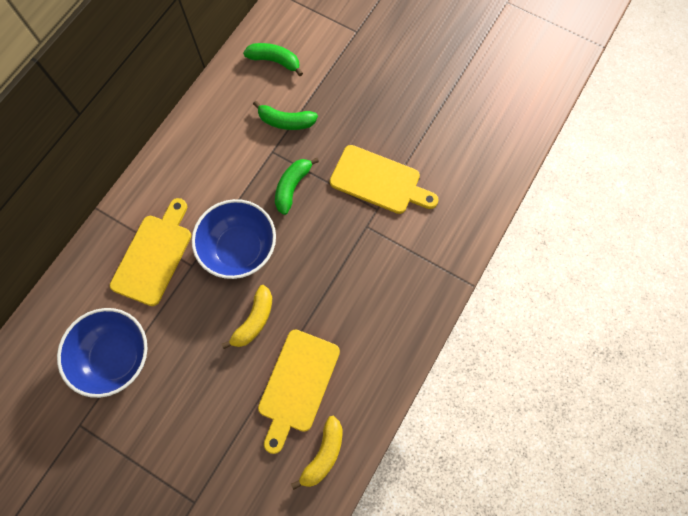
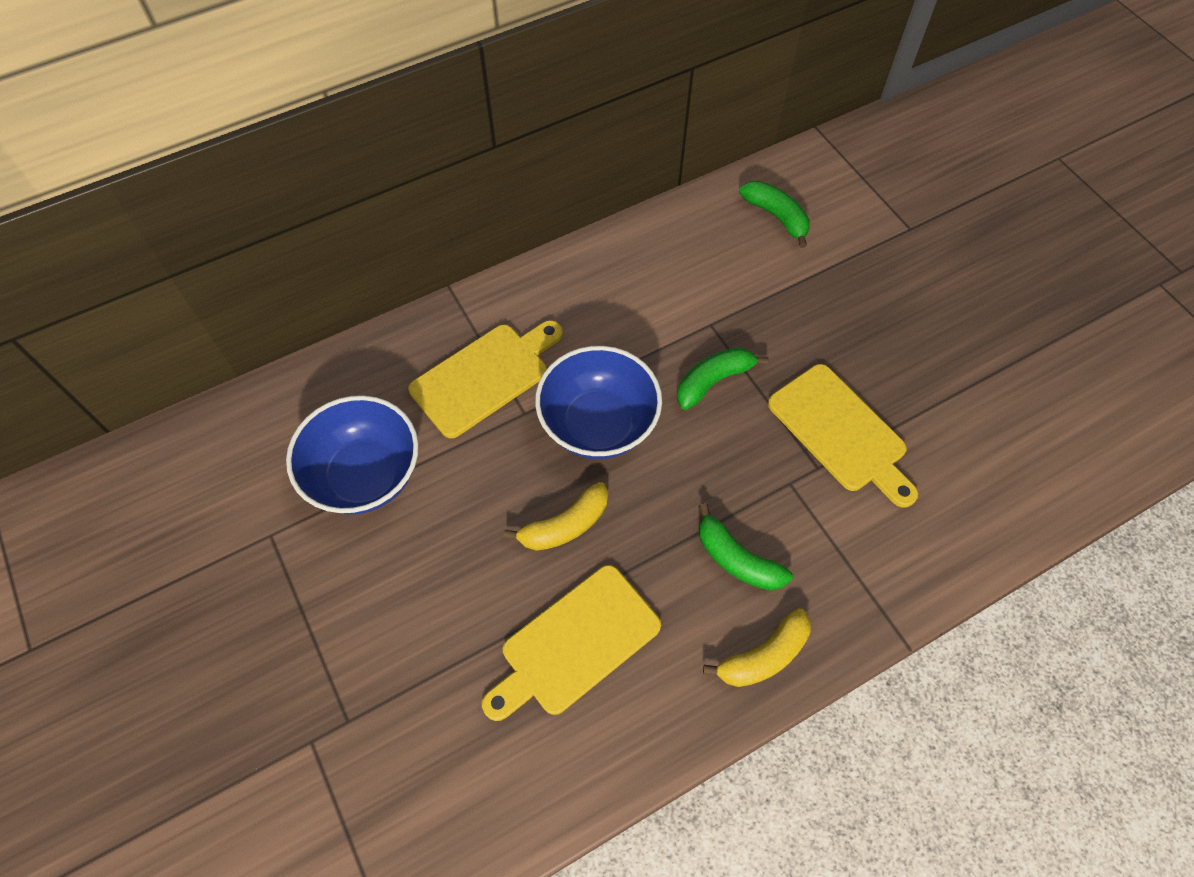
camera: 30 degrees right, 10 degrees down
green banana [253,101,318,130] -> green banana moved to [699,503,793,591]
yellow banana [291,416,342,490] -> yellow banana moved to [703,608,811,687]

